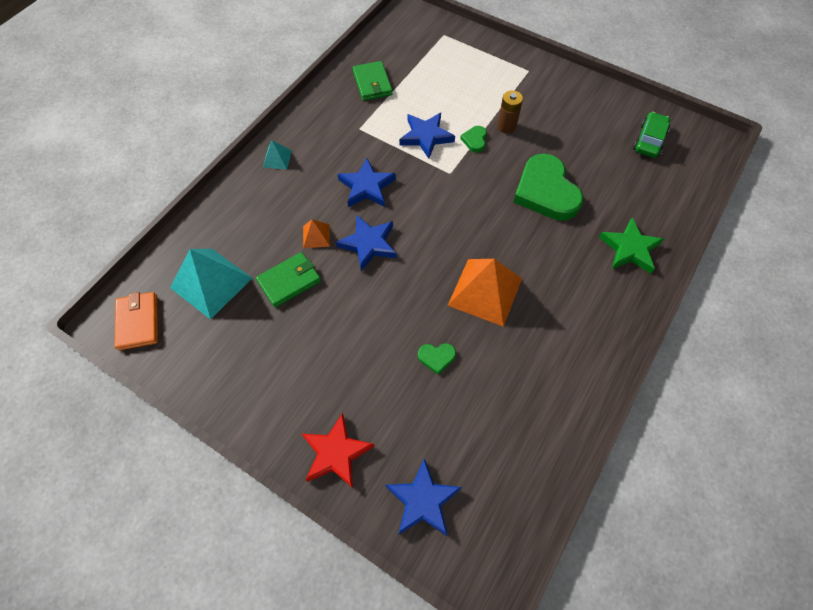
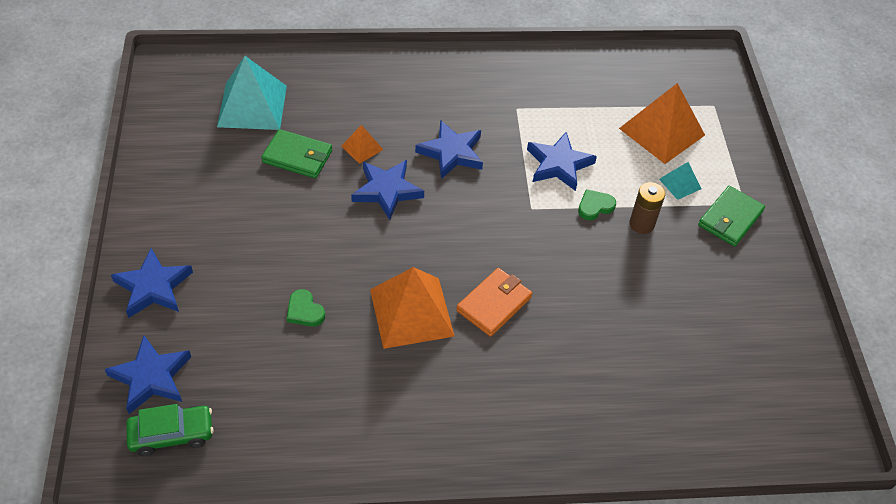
camera: 50 degrees right, 10 degrees down
orange wallet [114,292,158,350] -> orange wallet moved to [456,268,532,337]
turquoise pyramid [263,140,292,170] -> turquoise pyramid moved to [659,162,702,200]
red star [302,413,375,488] -> blue star [111,248,193,318]
green wallet [353,61,393,101] -> green wallet moved to [698,186,765,247]
green heart [513,154,583,221] -> none
green star [599,218,664,274] -> none
green car [633,112,670,158] -> green car moved to [126,404,214,456]
none -> orange pyramid [619,83,705,164]

